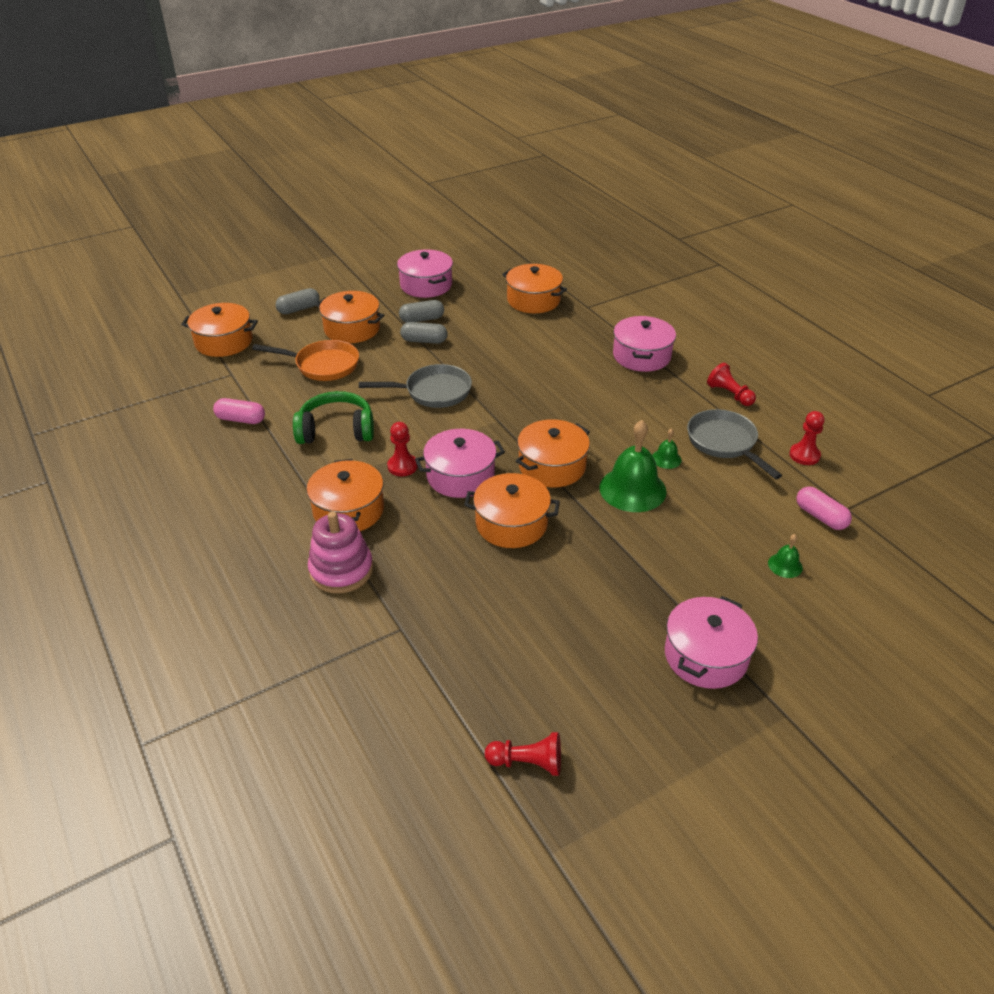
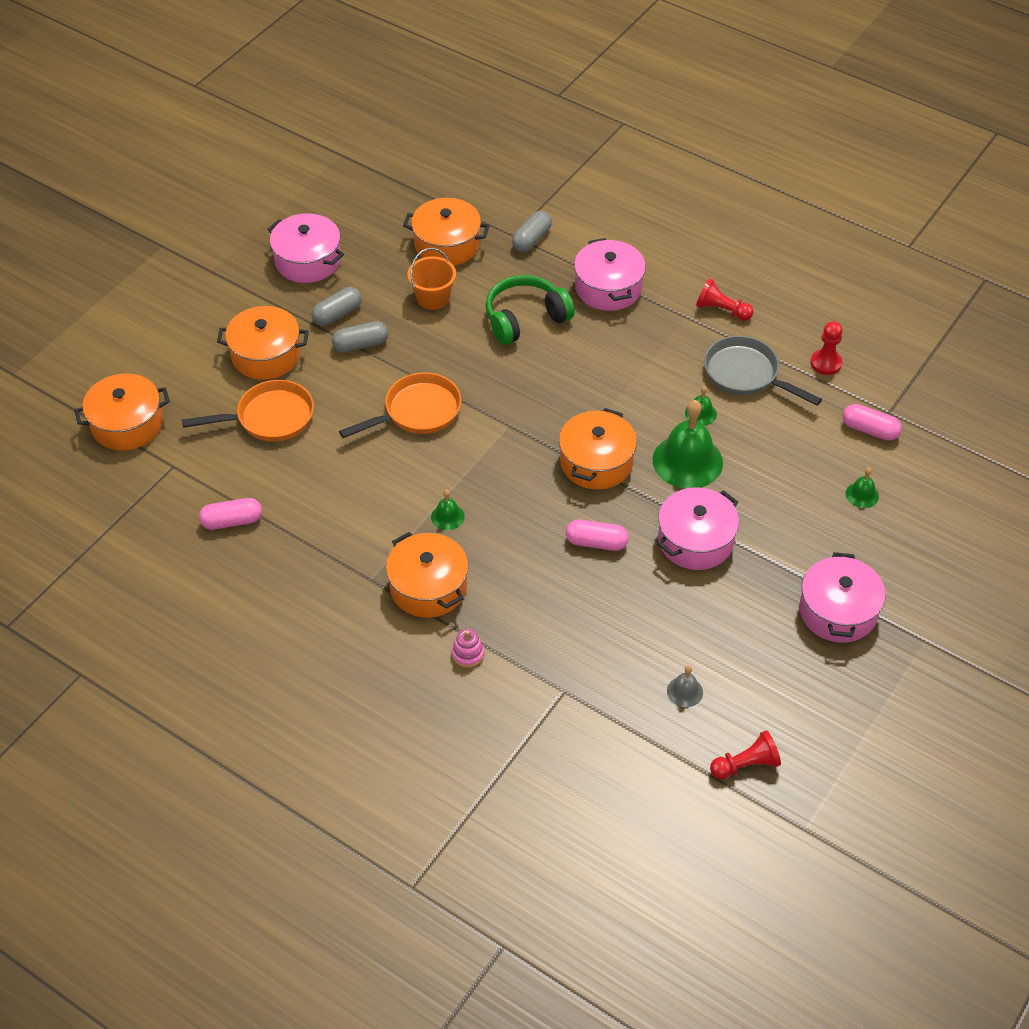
camera: 25 degrees left, 10 degrees up
grey capsule [276,288,320,314] -> grey capsule moved to [512,211,552,252]
green headphones [293,391,374,444] -> green headphones moved to [486,275,575,345]
pink stacking toy [308,511,373,593] -> pink stacking toy [452,629,485,668], size x0.49
grey pan [359,364,472,408] -> orange pan [339,372,462,438]
red pawn [387,422,418,476] -> green bell [431,489,465,530]
pink pot [415,429,505,498] -> pink pot moved to [657,487,739,570]
orange pot [464,473,560,548] -> pink capsule [566,520,629,551]
none -> orange bucket [407,248,456,310]
none -> grey bell [667,666,703,707]

